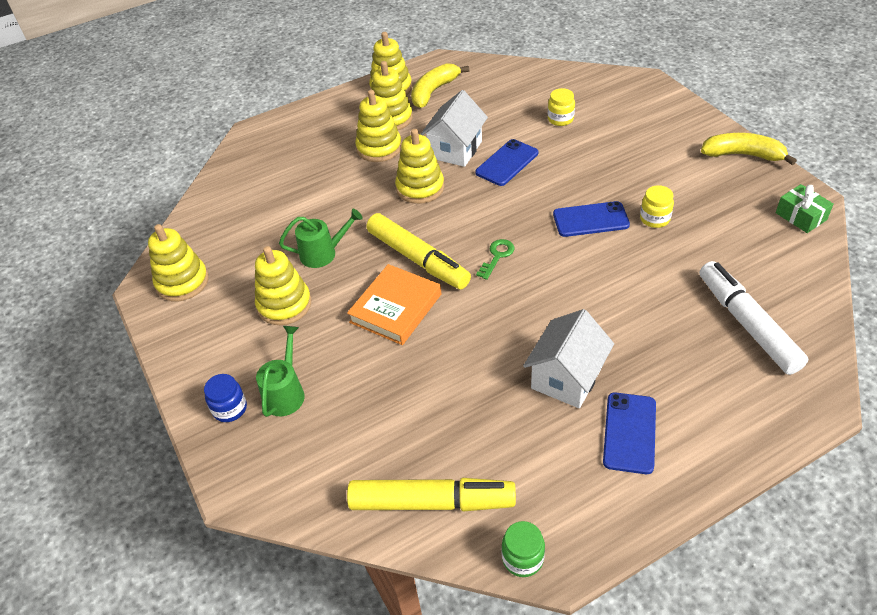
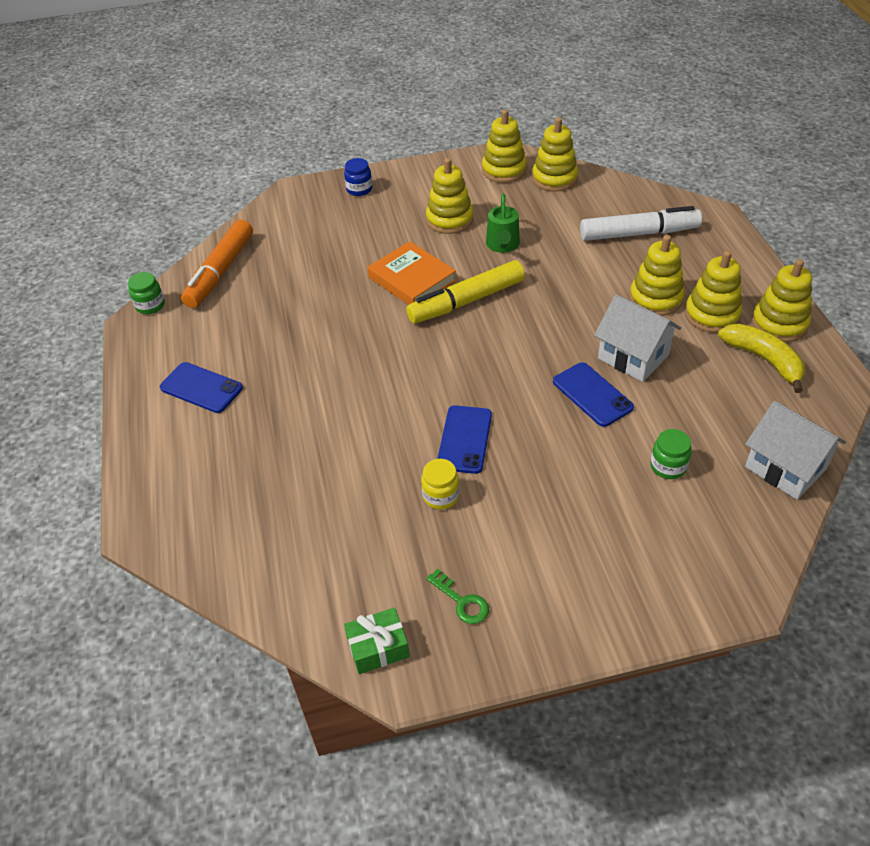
camera: 105 degrees right, 0 degrees up
green watering can [256,326,305,417] -> none
yellow marker [347,478,516,512] -> orange marker [181,219,253,308]
yellow stacking toy [395,129,444,204] -> yellow stacking toy moved to [532,117,578,192]
green key [476,239,514,280] -> green key moved to [426,569,489,624]
white house [523,309,614,408] -> white house moved to [745,401,846,500]
yellow jar [548,88,575,126] -> green jar [650,429,692,479]
white marker [699,261,808,375] -> white marker moved to [580,206,702,241]
yellow banana [701,133,797,165] -> none

